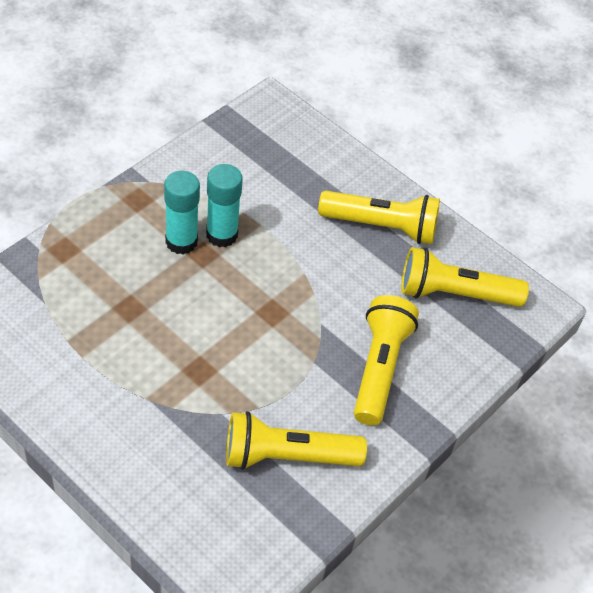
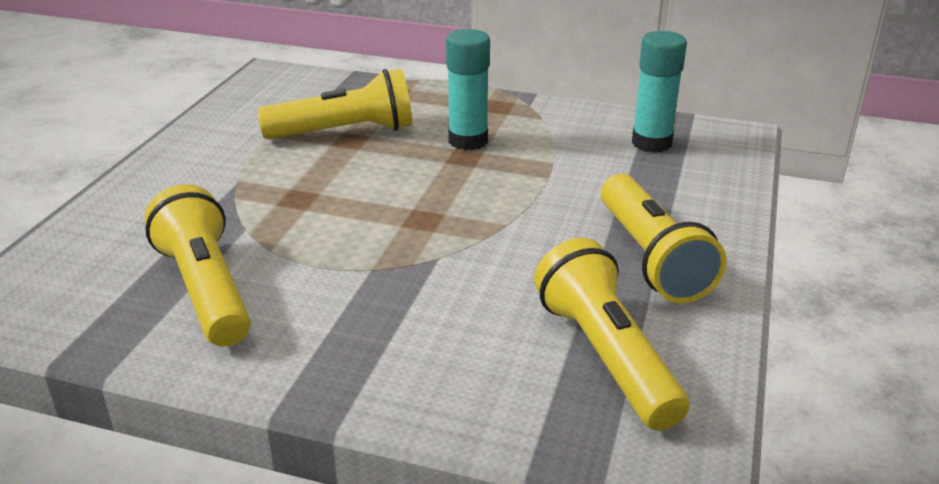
camera: 70 degrees right, 20 degrees down
turquoise glue stick [206,164,243,247] -> turquoise glue stick moved to [632,31,687,153]
yellow flashlight [354,295,419,425] -> yellow flashlight moved to [257,69,412,139]

